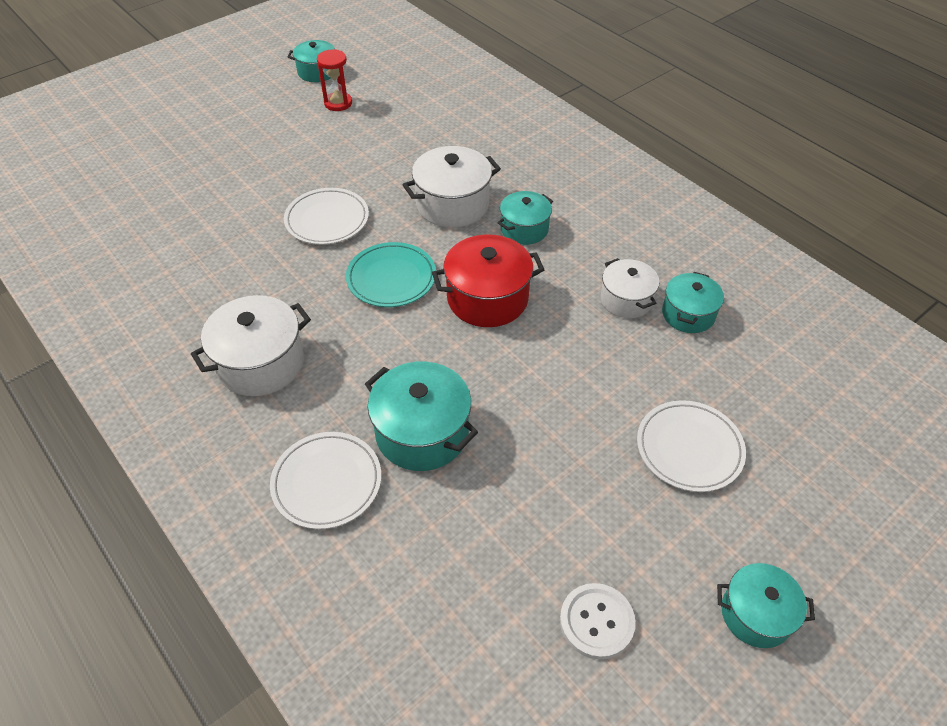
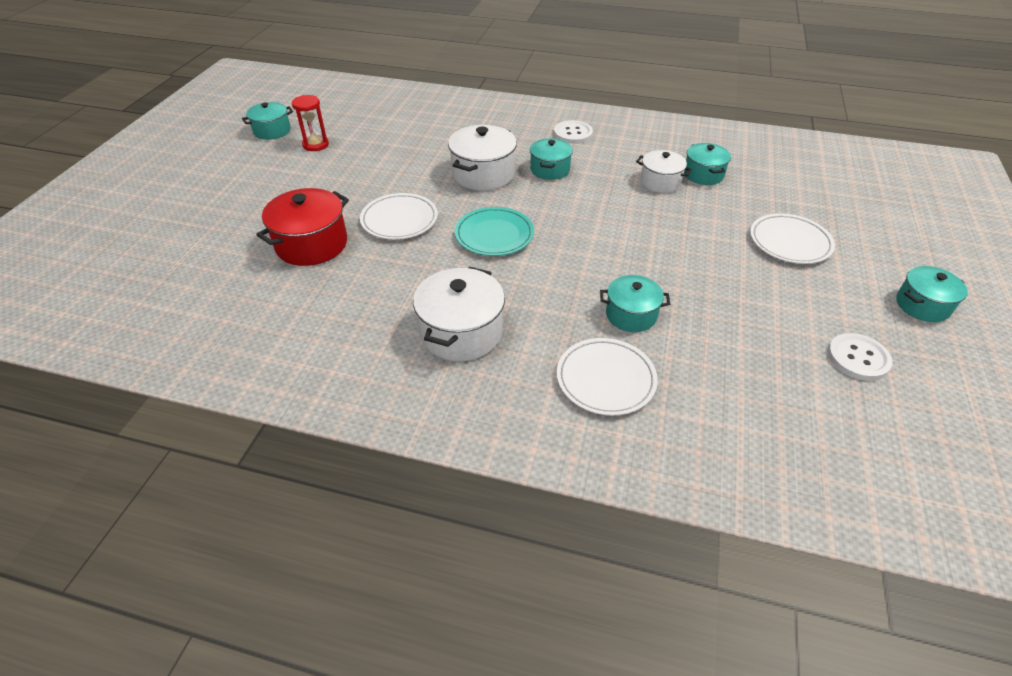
camera: 35 degrees left, 5 degrees down
turquoise pot [365,362,478,471] -> turquoise pot [600,275,670,332], size x0.64
red pot [432,234,545,327] -> red pot moved to [256,188,349,266]
none -> white button [554,120,593,144]

